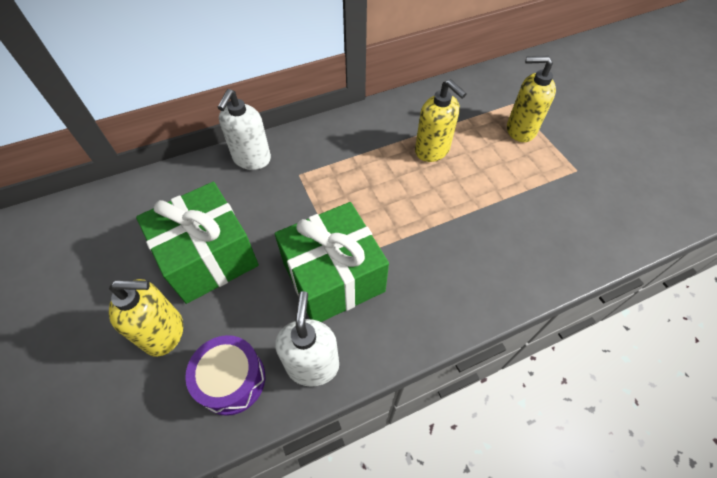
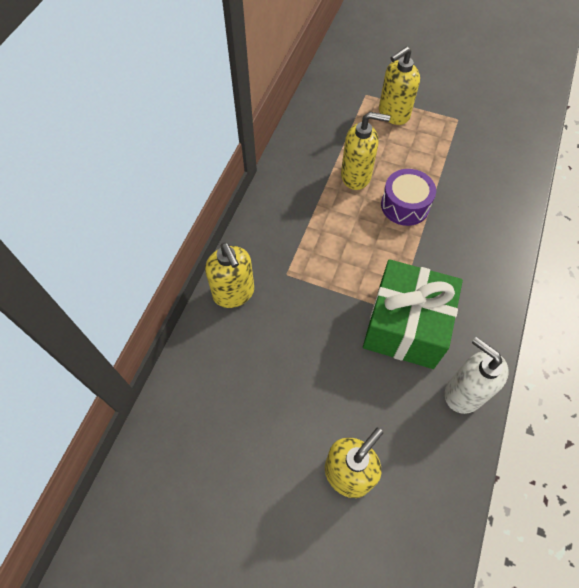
camera: 45 degrees left, 5 degrees up
green gift [136,182,259,304] -> none
purple drum [185,335,265,416] -> purple drum moved to [381,169,436,226]
white soap dispenser [217,89,271,170] -> yellow soap dispenser [205,243,254,308]

